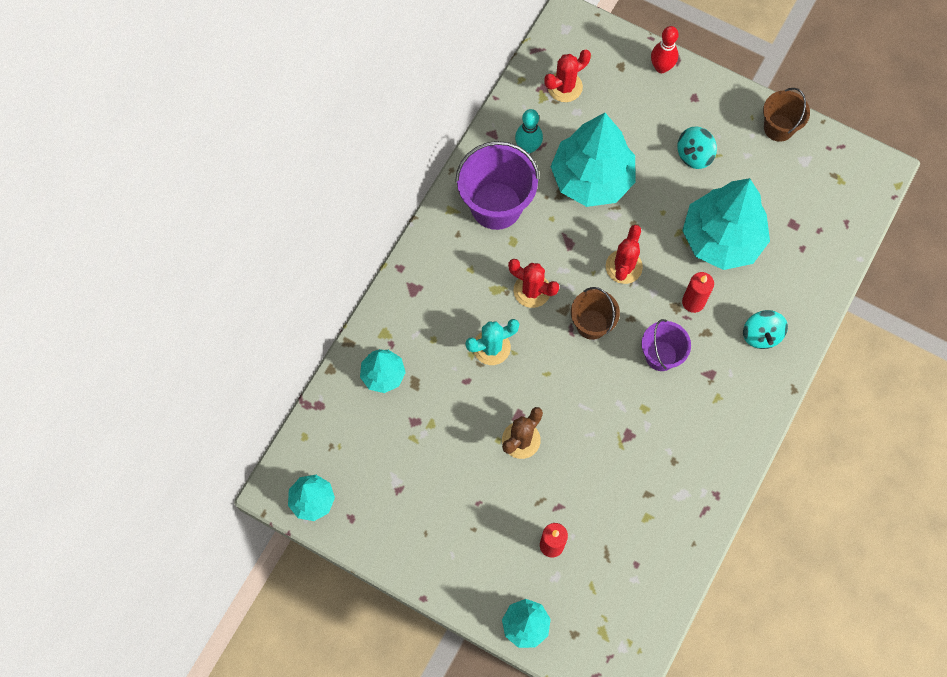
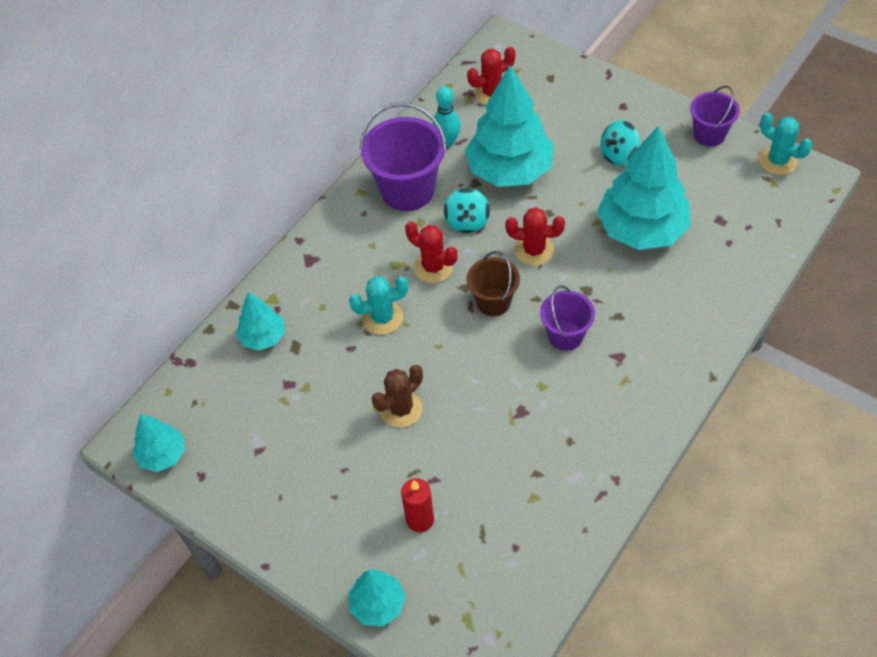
camera: 10 degrees right, 15 degrees down
red cactus [606,225,643,284] -> red cactus turned 75 degrees clockwise [505,207,565,266]
red bowling pin [651,26,679,73] -> none
red candle [682,272,714,313] -> none
turquoise spinning top [743,310,788,349] -> turquoise spinning top moved to [444,188,490,233]
brown bucket [763,88,810,142] -> purple bucket [690,86,740,147]
none -> turquoise cactus [759,113,812,175]

